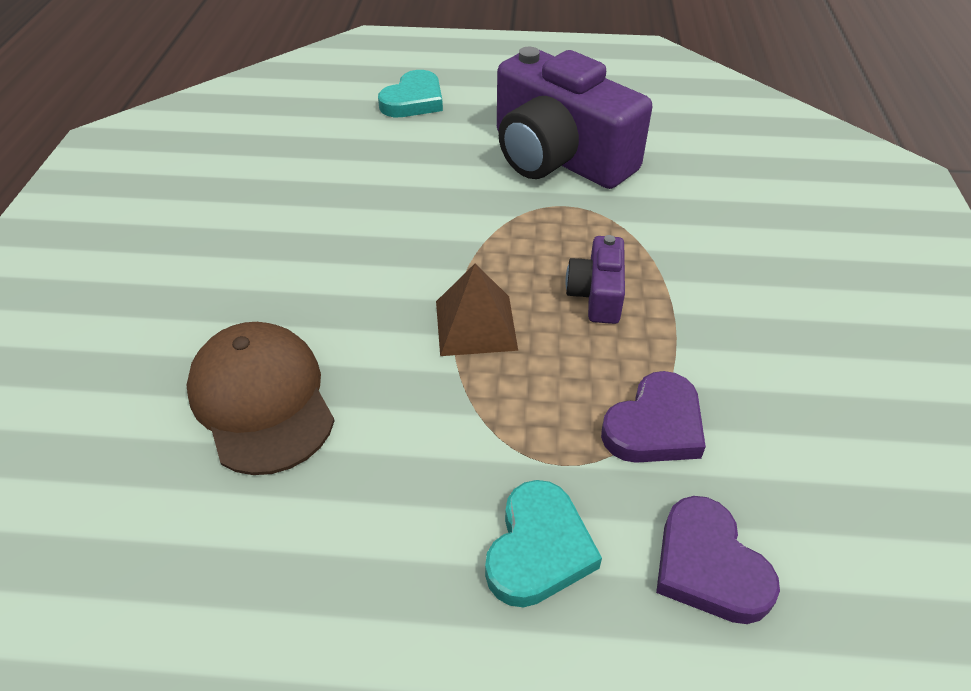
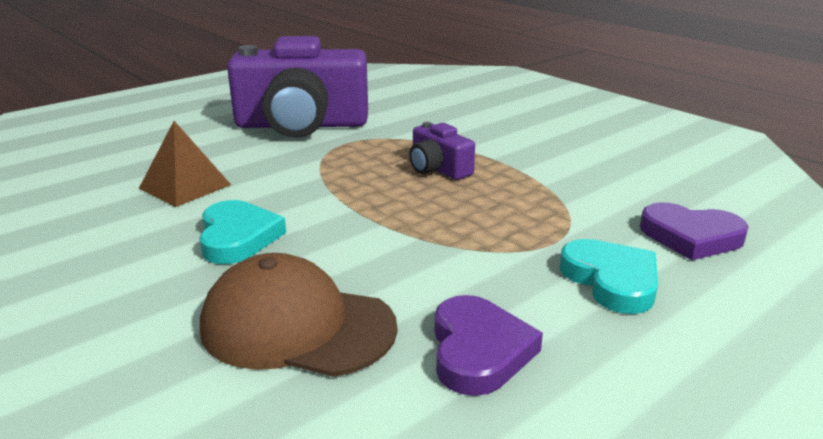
camera: 45 degrees left, 20 degrees down
turquoise heart [378,70,443,117] -> turquoise heart moved to [199,200,286,264]
brown pyramid [436,264,518,356] -> brown pyramid moved to [139,121,231,207]
purple heart [601,371,706,463] -> purple heart moved to [434,295,543,396]

